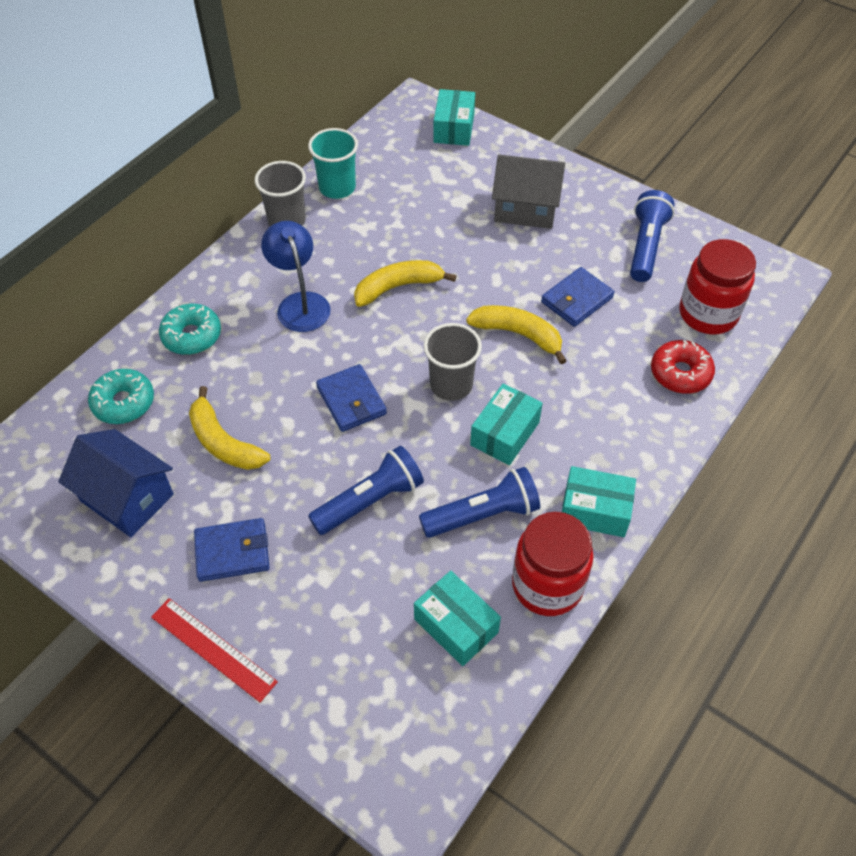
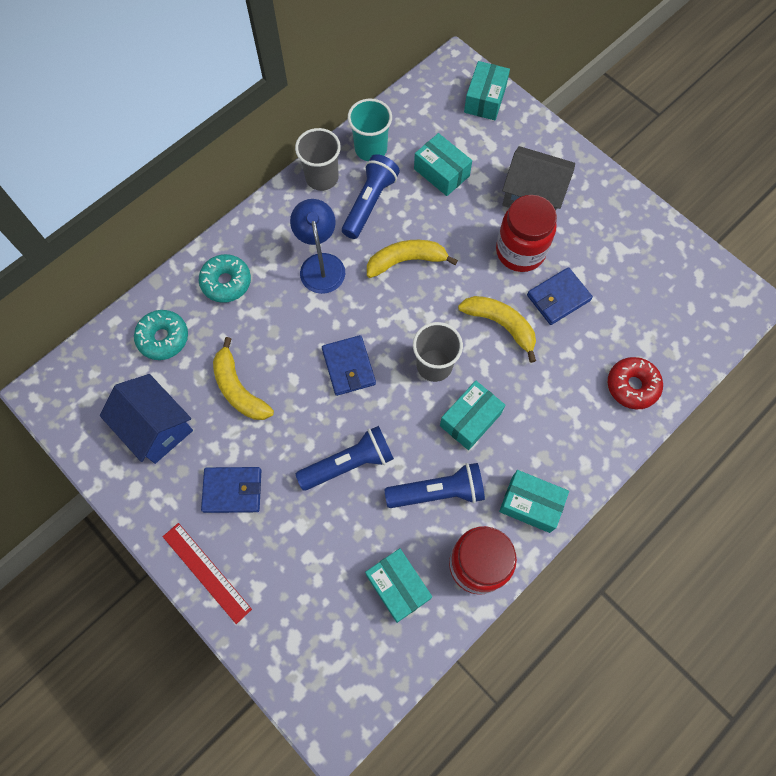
camera: 10 degrees right, 15 degrees up
blue flashlight [630,190,675,282] -> blue flashlight moved to [342,154,400,239]
red jar [679,239,756,334] -> red jar moved to [496,195,557,272]
none -> turquoise box [414,133,472,196]

